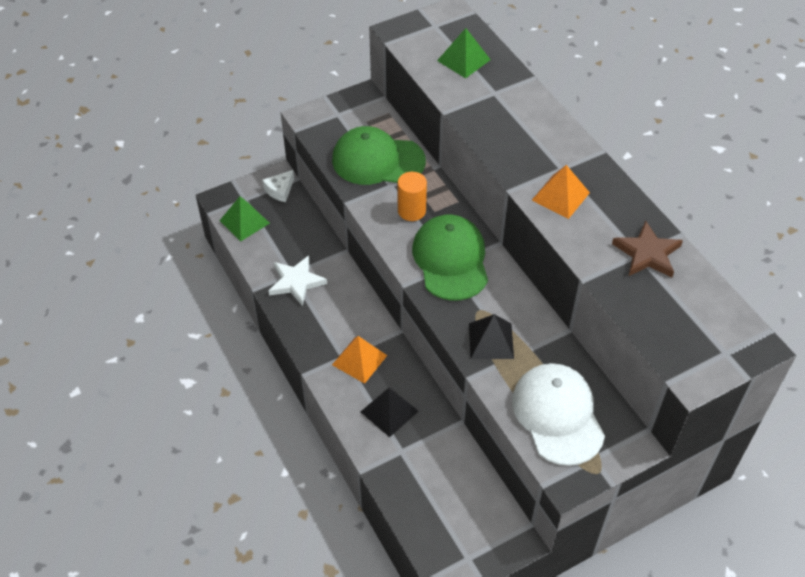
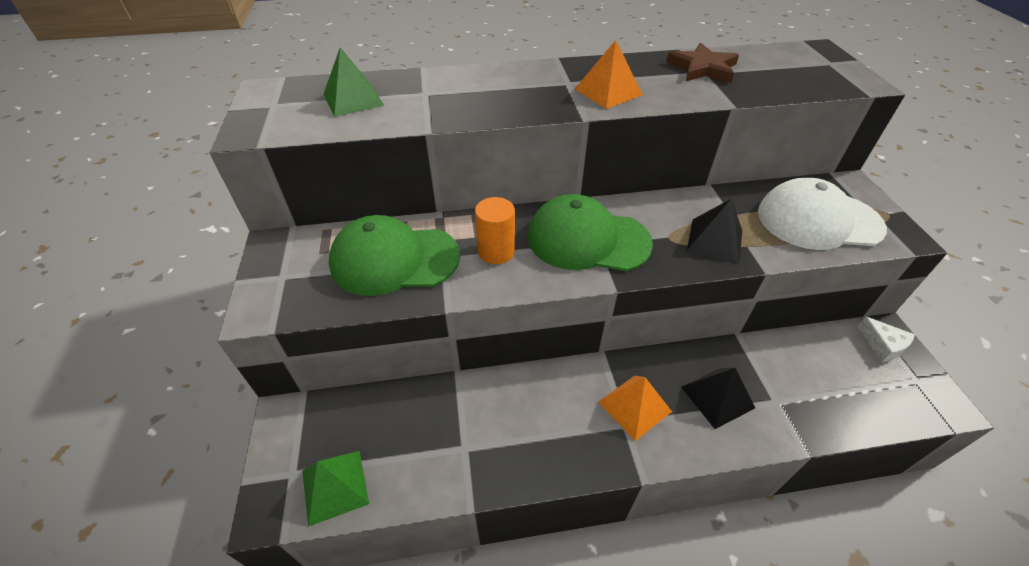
camera: 70 degrees left, 5 degrees down
white cheese [262,170,294,202] -> white cheese moved to [857,316,915,363]
white star [269,255,327,306] -> none
green cap [332,126,426,185] -> green cap turned 60 degrees clockwise [329,215,460,296]

